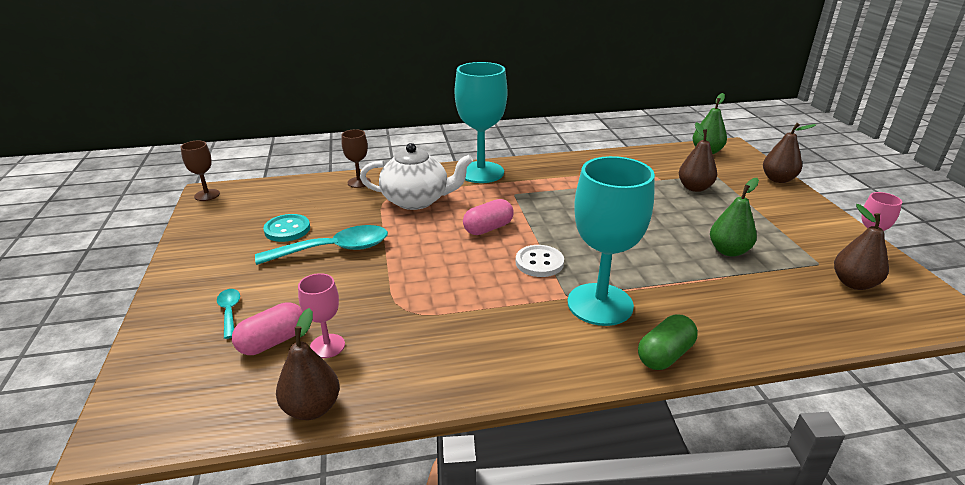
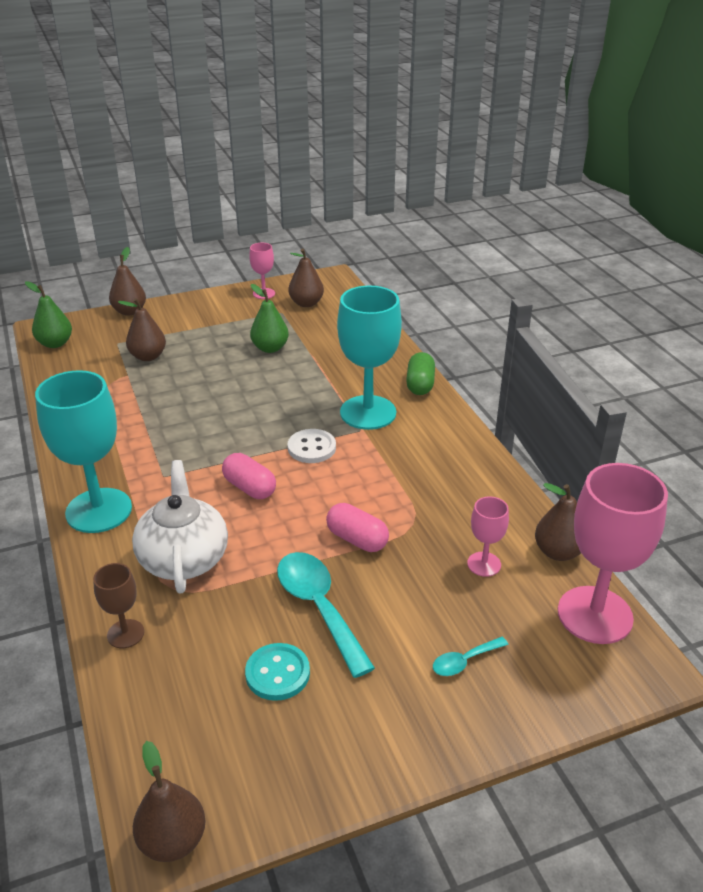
camera: 100 degrees left, 5 degrees up
brown goblet [181,141,220,201] -> brown pear [133,741,206,862]
pink capsule [232,302,303,355] -> pink capsule moved to [326,503,389,552]
green capsule [638,315,698,370] -> green capsule turned 60 degrees clockwise [406,352,435,395]
none -> pink goblet [558,463,668,644]

